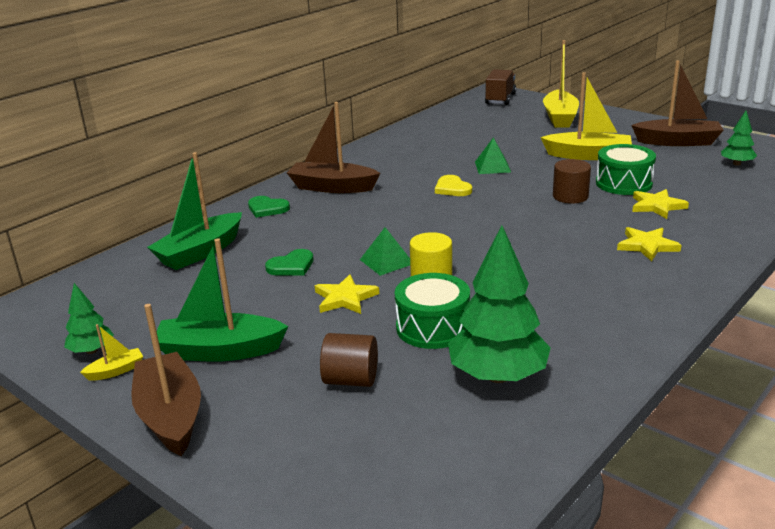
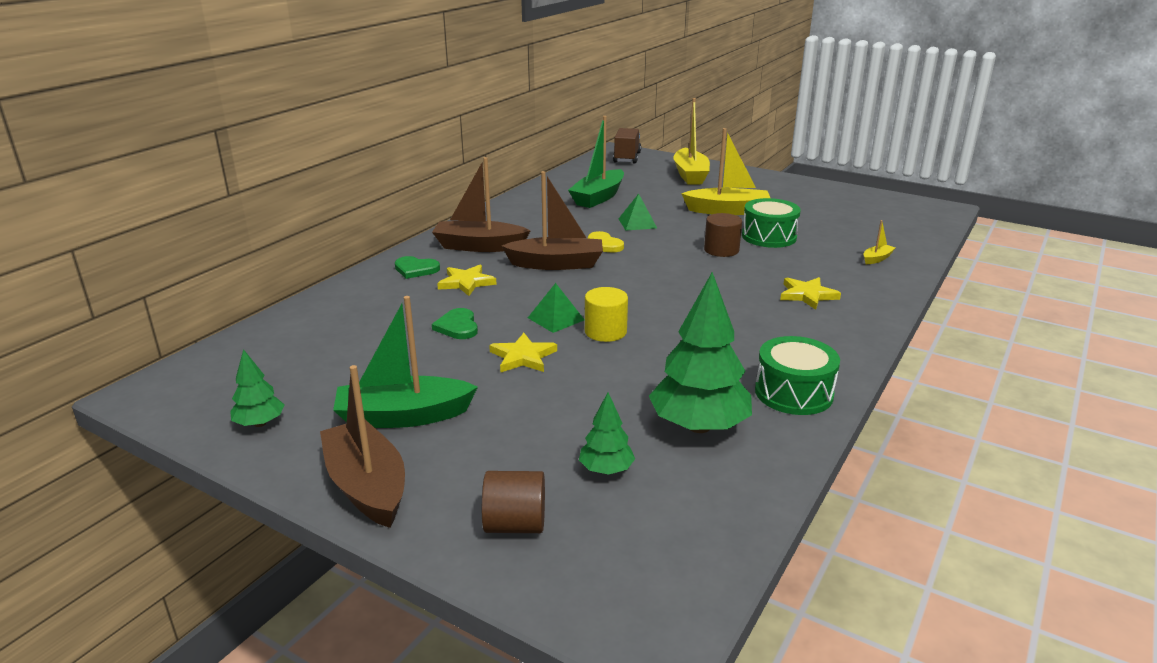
camera: 10 degrees left, 0 degrees up
yellow boat [80,324,143,381] -> yellow boat moved to [863,220,895,264]
green boat [147,152,242,270] -> green boat moved to [568,116,624,208]
green heart [265,249,314,276] -> green heart turned 120 degrees clockwise [432,308,478,339]
brown cylinder [320,333,378,387] -> brown cylinder moved to [482,471,545,533]
green drum [395,273,470,349] -> green drum moved to [755,336,840,415]
brown boat [631,61,723,146] -> brown boat moved to [502,171,603,270]
yellow star [632,189,689,219] -> yellow star moved to [437,265,497,296]
green tree [721,111,757,166] -> green tree moved to [579,392,635,475]

